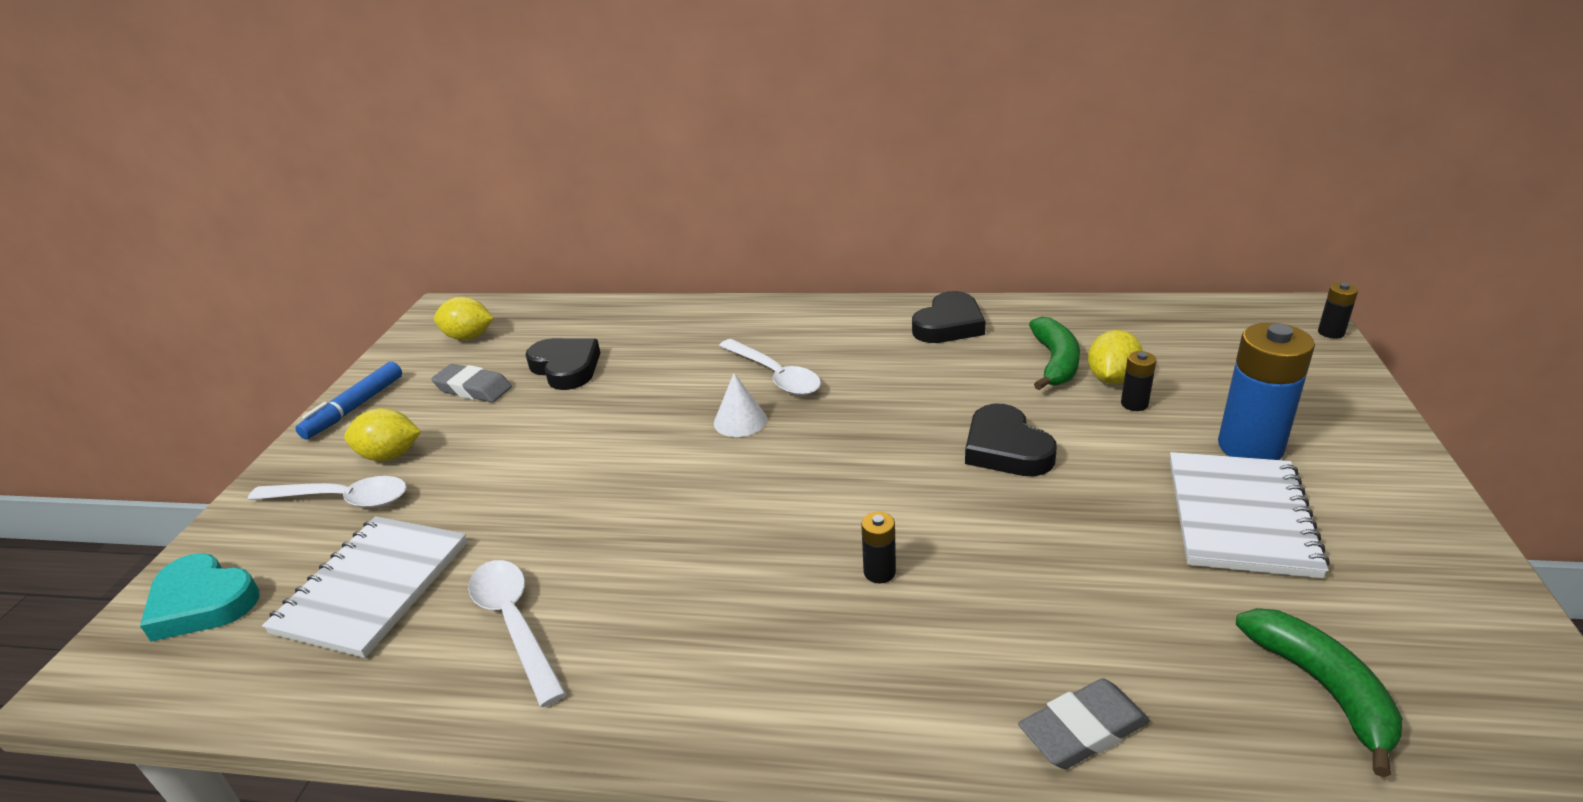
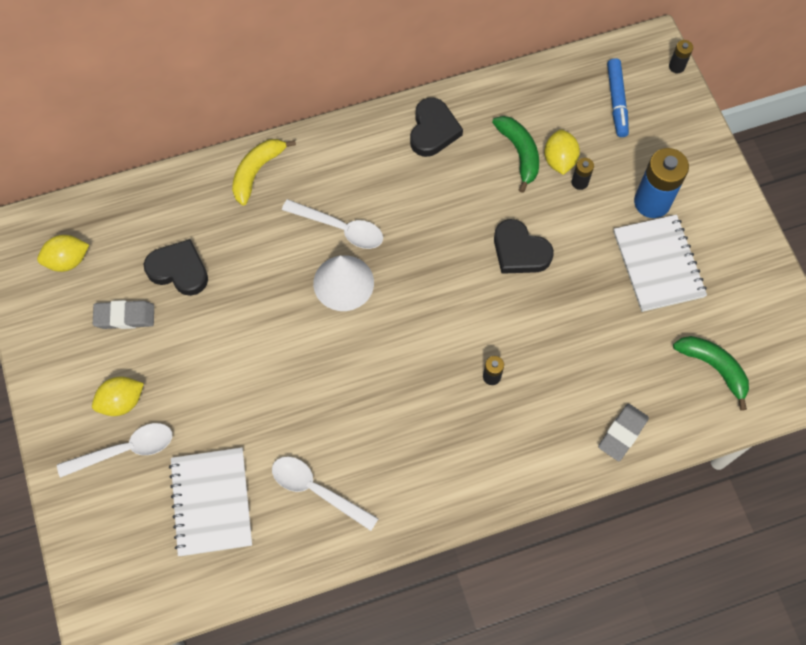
camera: 30 degrees left, 35 degrees up
turquoise heart [140,553,260,641] -> none
blue marker [295,362,402,439] -> blue marker moved to [607,58,629,137]
white cone [714,373,767,437] -> white cone [313,255,374,311], size x1.63
none -> yellow banana [232,139,296,206]

